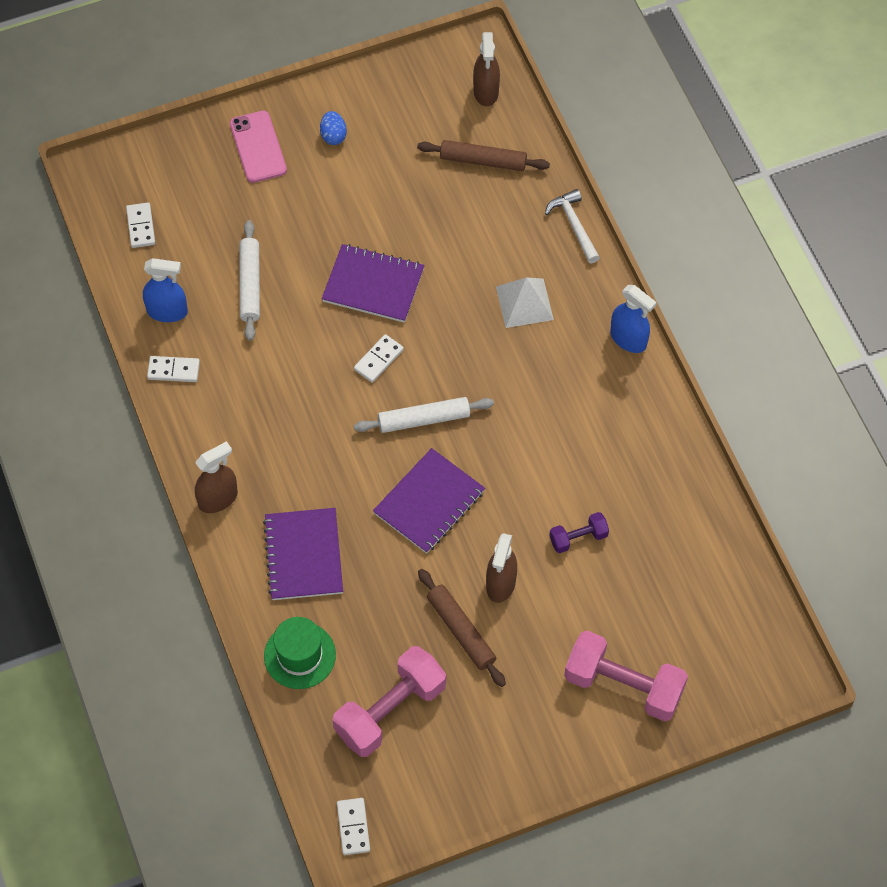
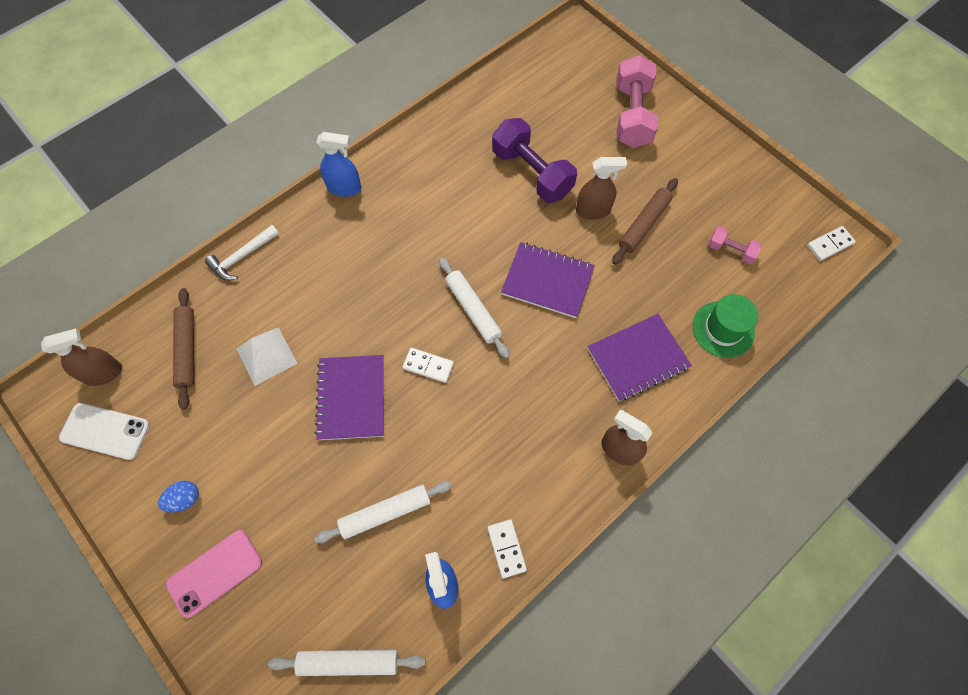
camera: 110 degrees left, 5 degrees up
white domino [126,202,155,248] -> white rolling pin [268,650,425,676]
pink dumbbell [333,646,446,757] -> pink dumbbell [708,226,762,264], size x0.50
white pyramid [496,277,554,328] -> white pyramid moved to [237,327,298,386]
purple dumbbell [549,512,609,553] -> purple dumbbell [492,118,577,203], size x1.99
blue spray bottle [610,285,657,353] -> blue spray bottle turned 75 degrees clockwise [316,132,361,197]
none -> white phone [59,403,150,460]

